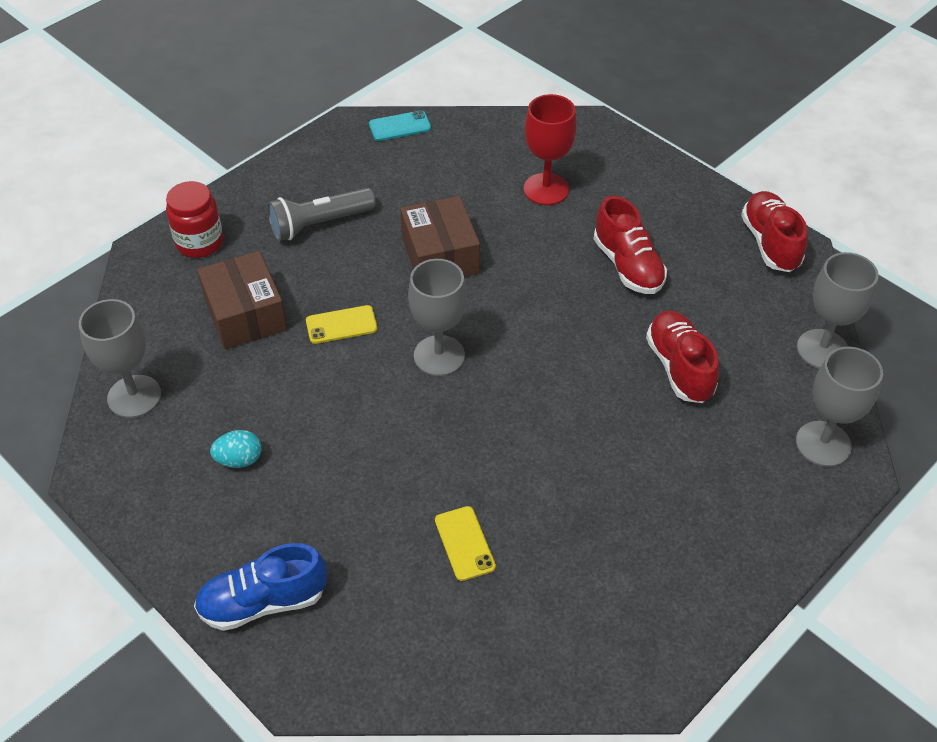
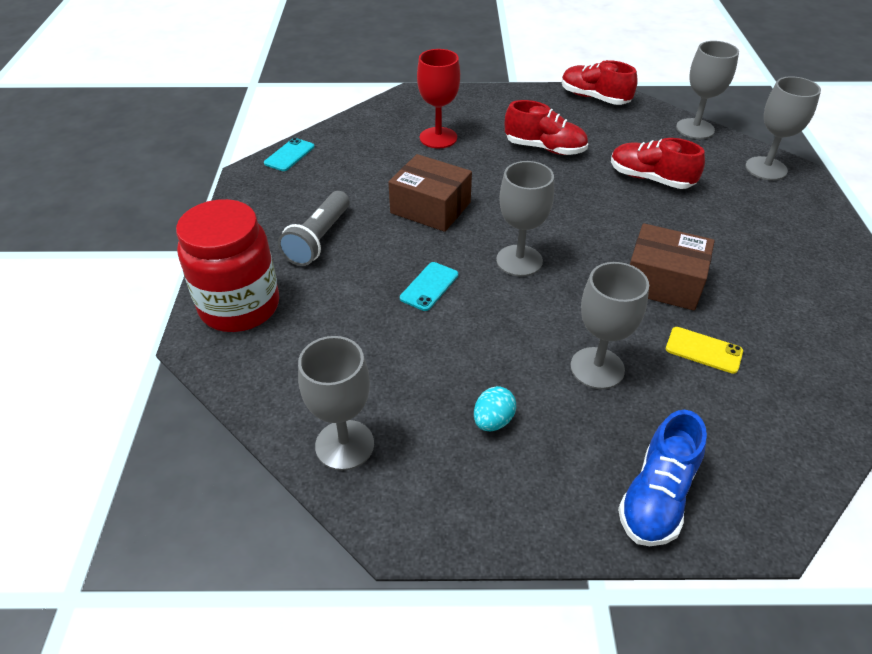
camera: 45 degrees left, 5 degrees down
red jar [166,181,223,258] -> red jar [176,199,279,332], size x1.61
brown box [197,251,287,349] -> brown box moved to [630,223,715,311]
yellow phone [306,305,377,344] -> turquoise phone [400,262,458,311]
none -> grey goblet [570,262,649,389]

